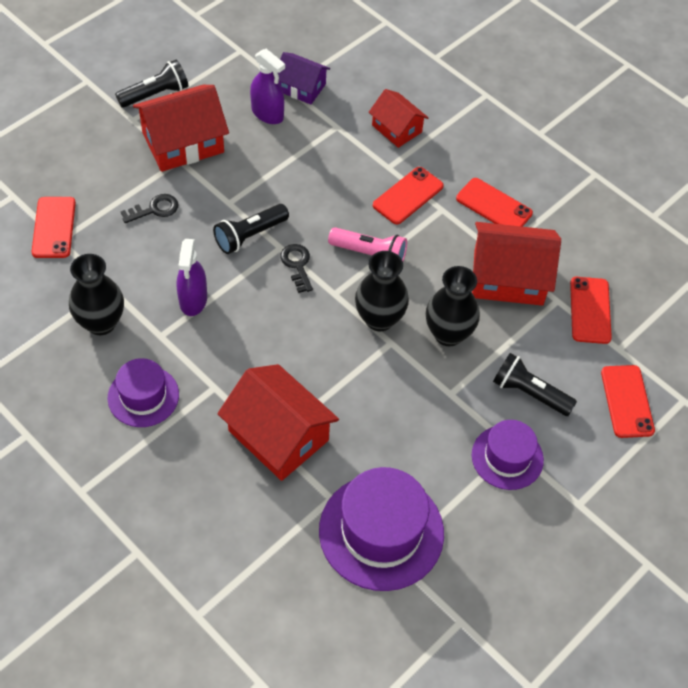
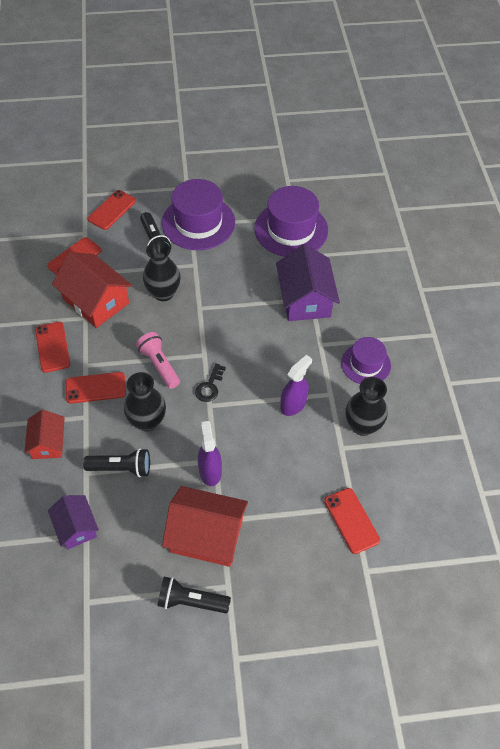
camera: 140 degrees left, 0 degrees up
red phone [31,197,76,258] -> red phone turned 60 degrees counterclockwise [324,488,380,554]
black key [121,194,179,223] -> none
black flashlight [213,204,289,254] -> black flashlight moved to [83,448,150,477]
red house [217,364,339,481] -> purple house [276,244,340,321]
purple spray bottle [250,49,285,124] -> purple spray bottle moved to [198,421,222,486]
black vase [355,251,409,331] -> black vase moved to [124,372,166,432]
purple hat [472,420,544,490] -> purple hat [162,179,235,250], size x1.67

